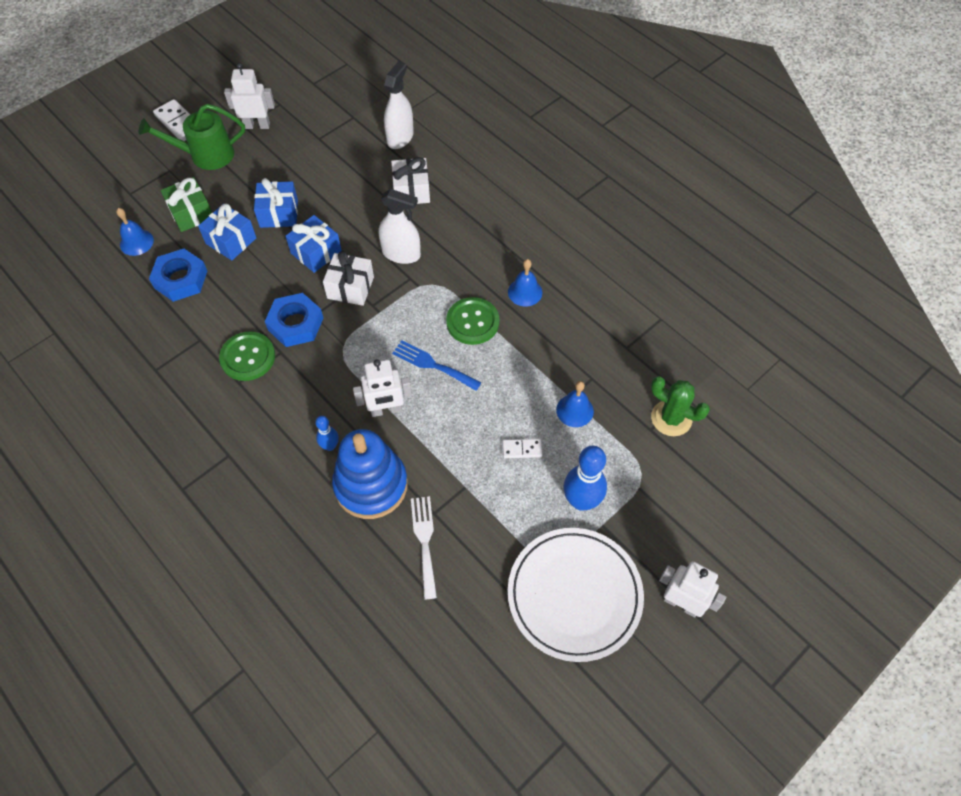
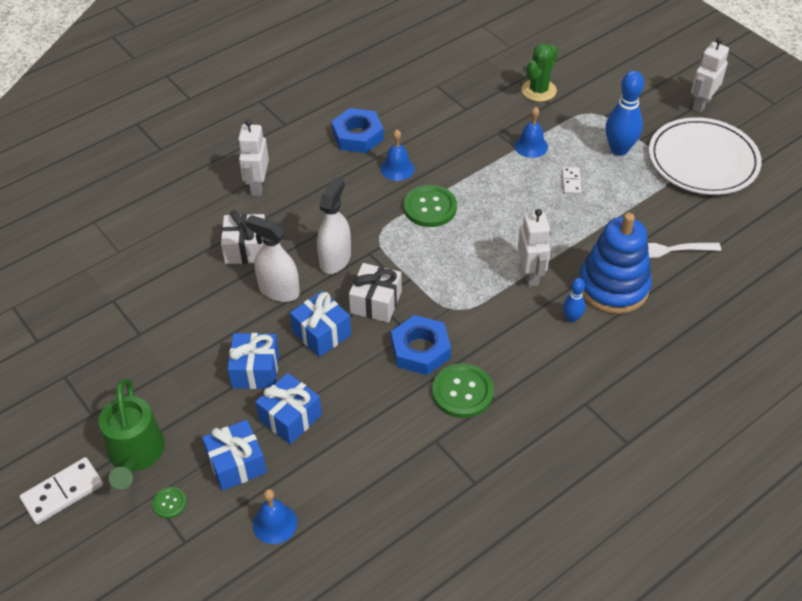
camera: 85 degrees left, 10 degrees down
blue nut [149,249,207,302] -> blue nut moved to [332,108,384,153]
green gift [160,177,212,232] -> blue gift [202,420,267,491]
white robot [224,63,275,129] -> white robot moved to [238,119,269,196]
white spray bottle [384,61,414,149] -> white spray bottle moved to [245,215,300,302]
blue fork [392,341,482,391] -> none
none -> green button [153,487,187,518]

